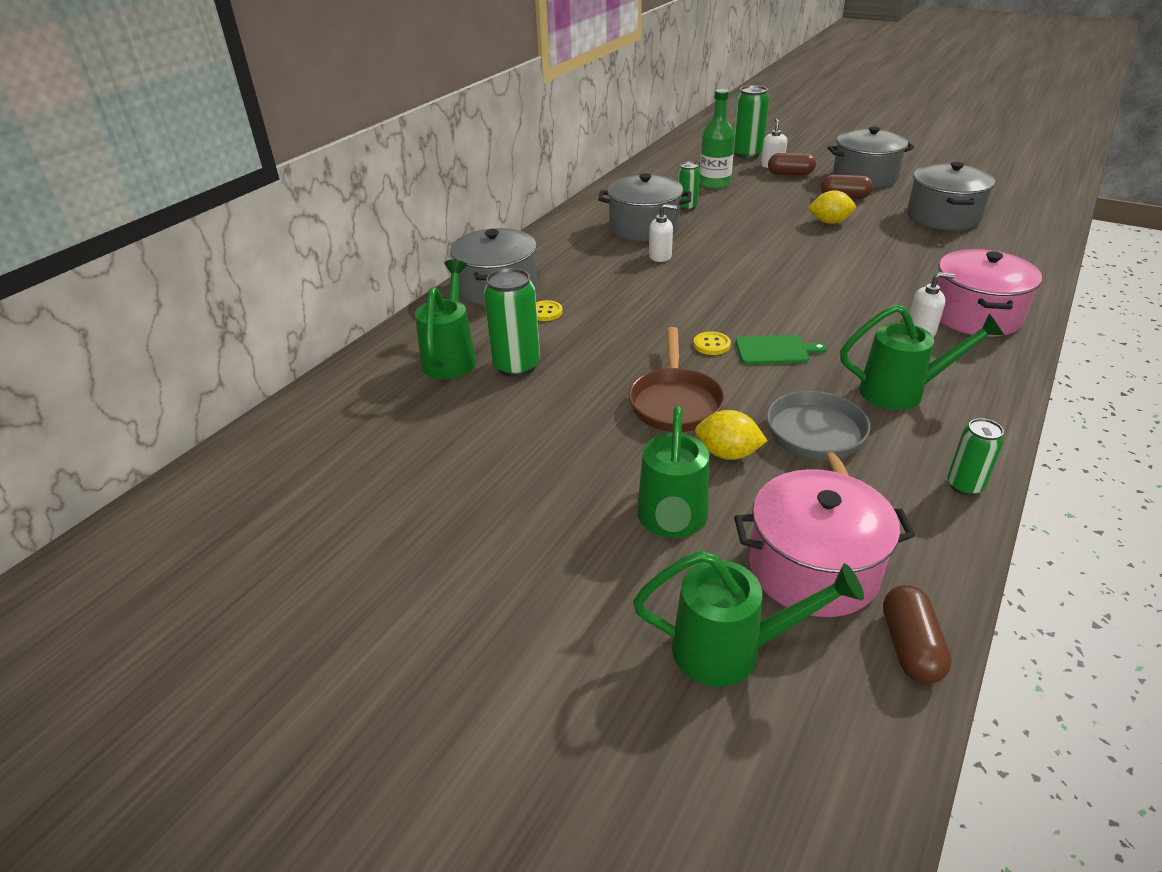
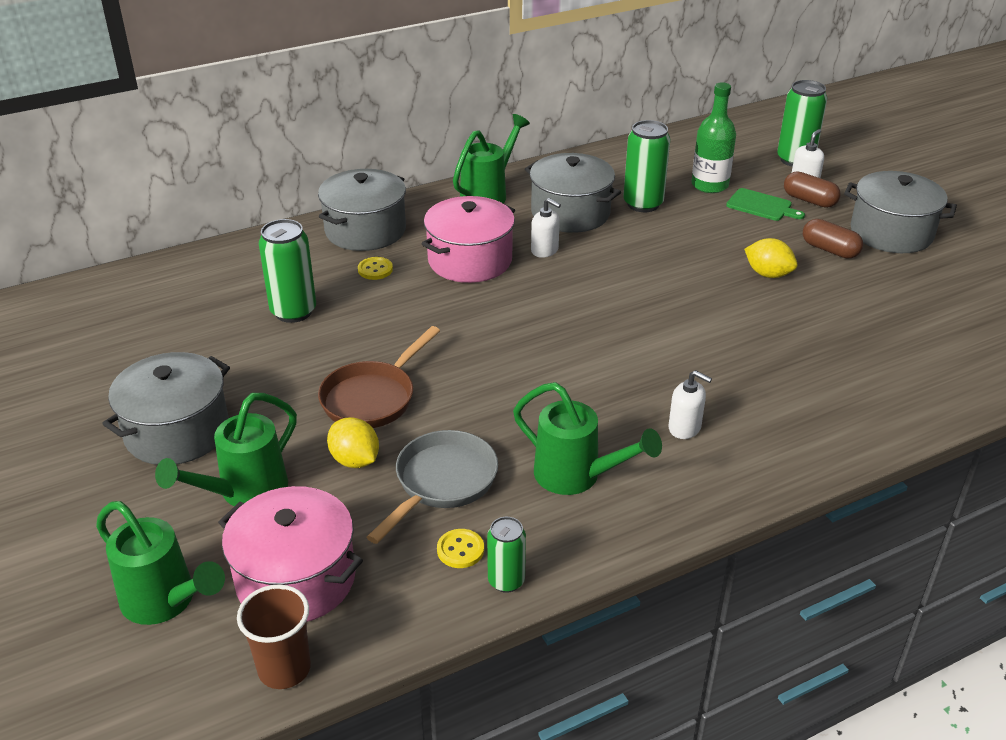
camera: 30 degrees right, 0 degrees up
green watering can [415,260,476,379] -> green watering can moved to [453,114,530,203]
green can [678,162,700,211] -> green can [623,120,670,212], size x1.66
yellow button [693,331,731,355] -> yellow button moved to [437,529,484,568]
green cutting board [735,335,827,365] -> green cutting board moved to [726,188,805,221]
brown capsule [883,585,952,684] -> brown cup [237,584,311,689]
grey pot [907,162,995,231] -> grey pot moved to [102,352,230,465]
pink pot [937,249,1042,337] -> pink pot moved to [422,196,515,283]

